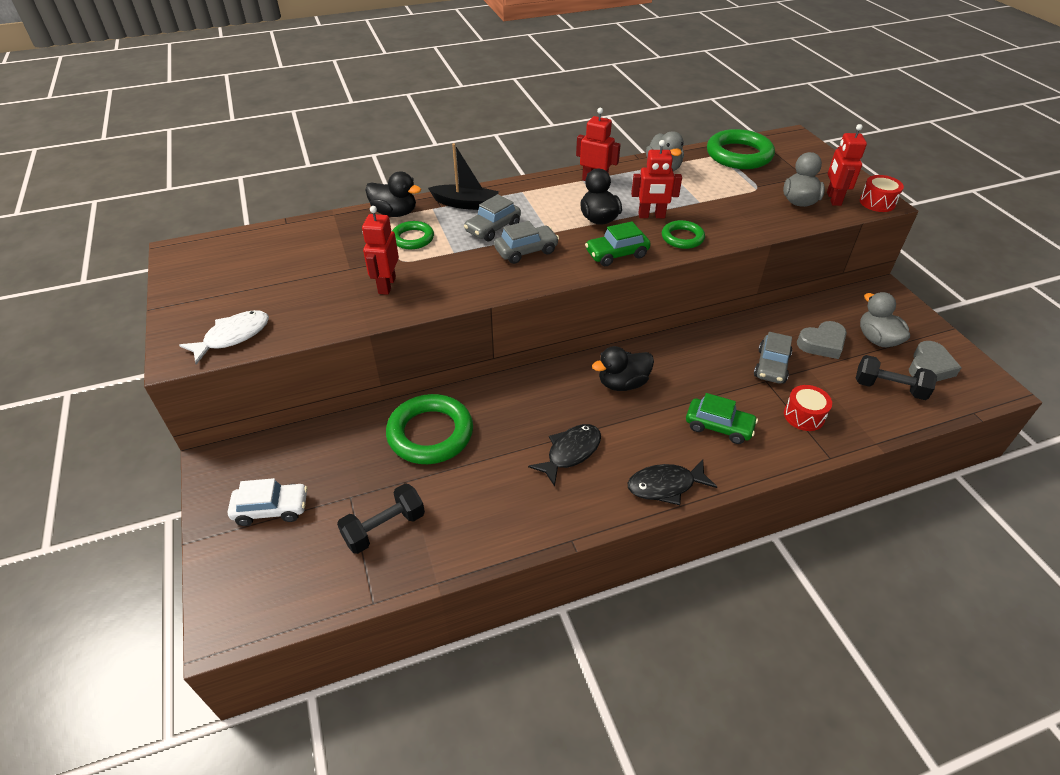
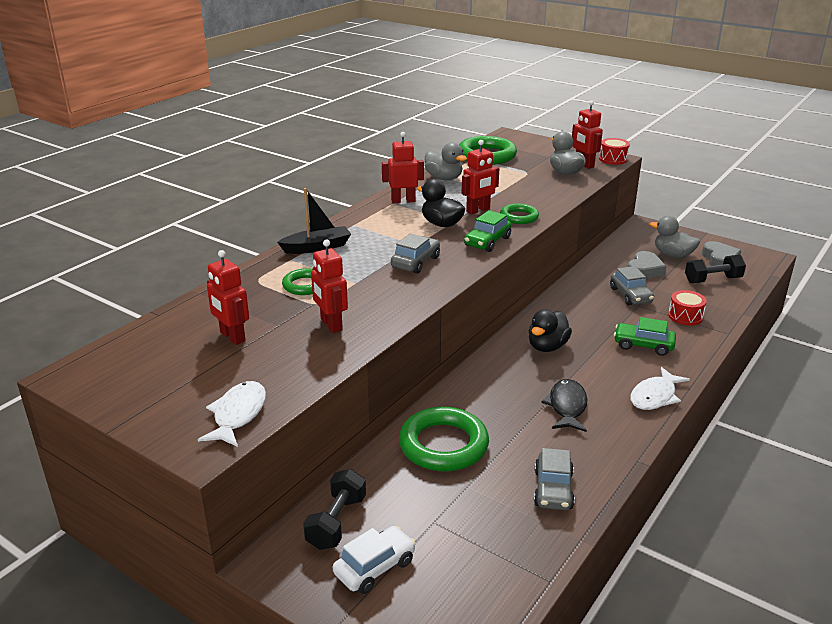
camera: 35 degrees left, 15 degrees down
black dumbbell [337,483,425,554] -> black dumbbell moved to [303,469,366,550]
black duck [365,172,421,217] -> none
grey car [464,194,521,241] -> grey car moved to [534,448,575,510]
black fish [628,460,717,505] -> white fish [630,367,690,410]
green car [686,393,758,444] -> green car turned 150 degrees counterclockwise [614,317,676,356]
none -> red robot [207,250,249,345]

